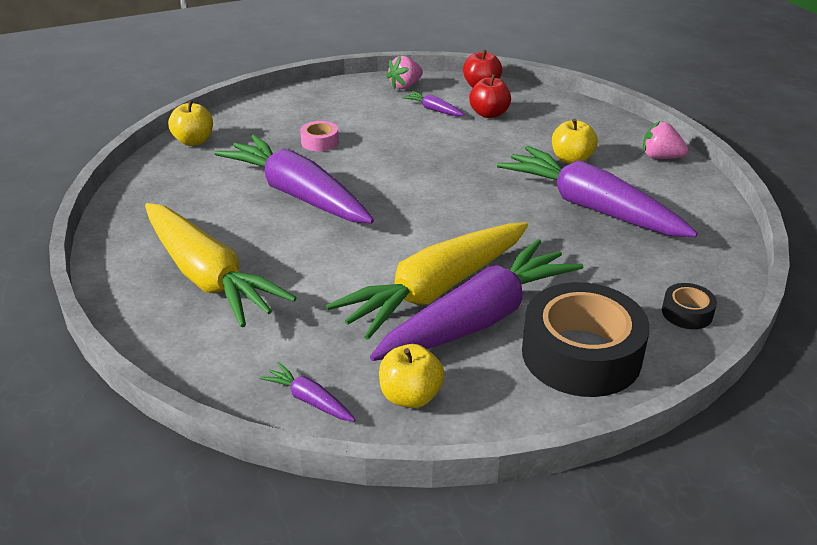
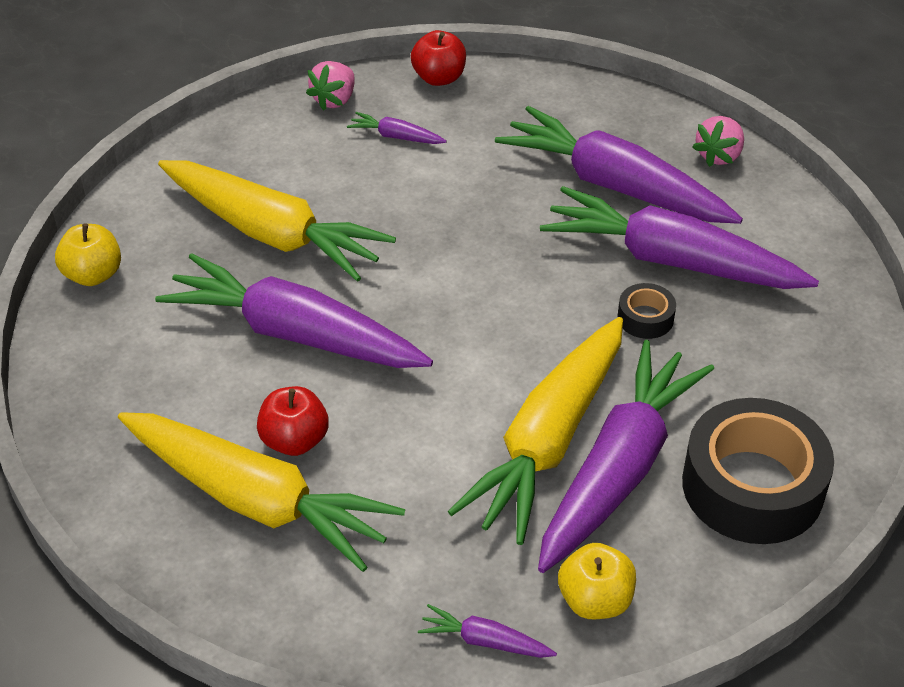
camera: 20 degrees left, 10 degrees up
pink tape [300,121,339,152] -> yellow carrot [158,160,396,282]
red apple [469,74,511,118] -> red apple moved to [257,386,329,456]
yellow apple [552,119,598,164] -> purple carrot [495,106,743,224]
pink strawberry [643,121,688,159] -> pink strawberry turned 60 degrees counterclockwise [692,116,744,167]
black tape [662,283,717,329] -> black tape moved to [618,283,676,339]

